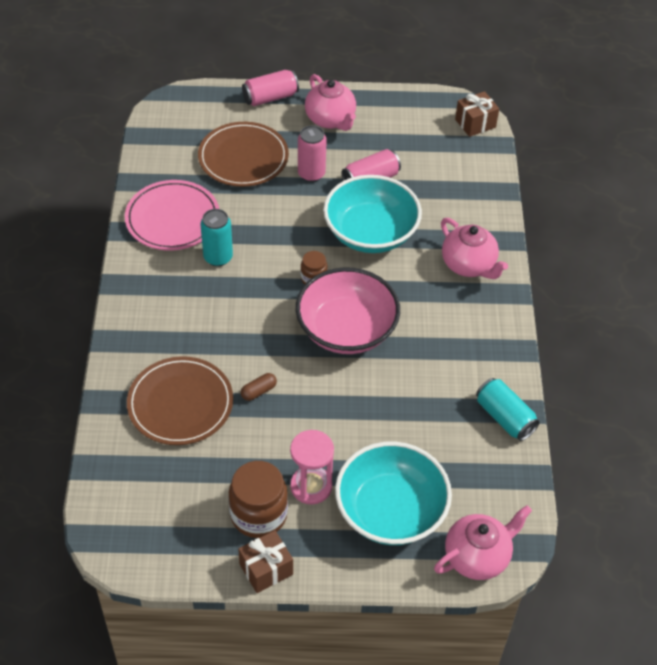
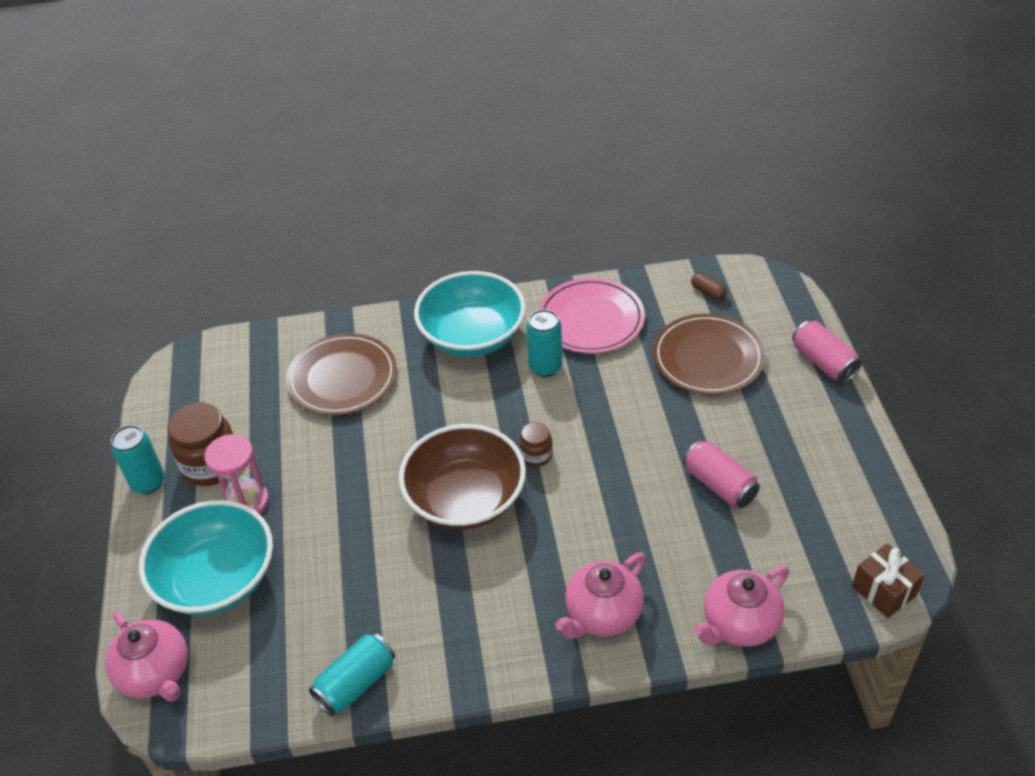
camera: 85 degrees right, 5 degrees down
brown gift [238,530,293,593] -> turquoise can [111,425,165,494]
brown capsule [241,373,277,401] -> brown capsule moved to [691,273,727,300]
pink bowl [296,267,400,354] -> brown bowl [399,424,526,530]
pink can [298,125,327,182] -> none
pink teapot [305,74,356,131] -> pink teapot moved to [694,566,789,647]
turquoise bowl [323,175,422,253] -> turquoise bowl moved to [414,271,526,357]

